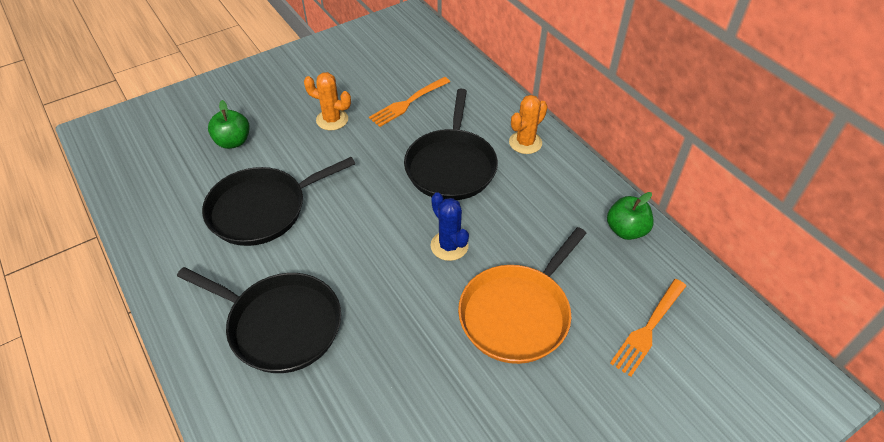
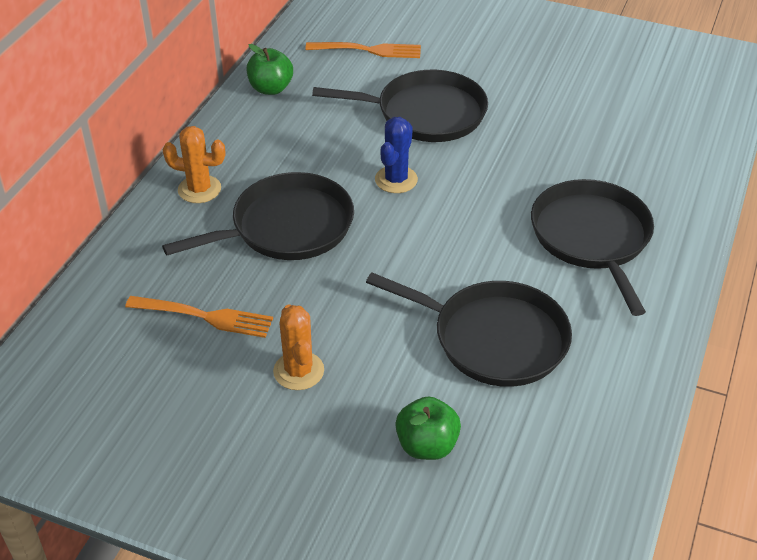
camera: 125 degrees left, 5 degrees down
orange pan [458,227,587,364] -> black pan [312,70,488,142]

